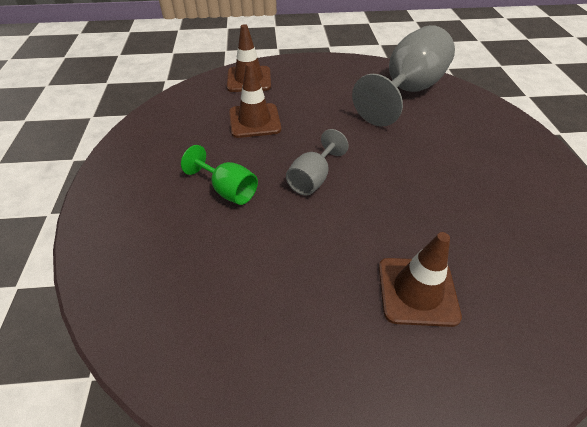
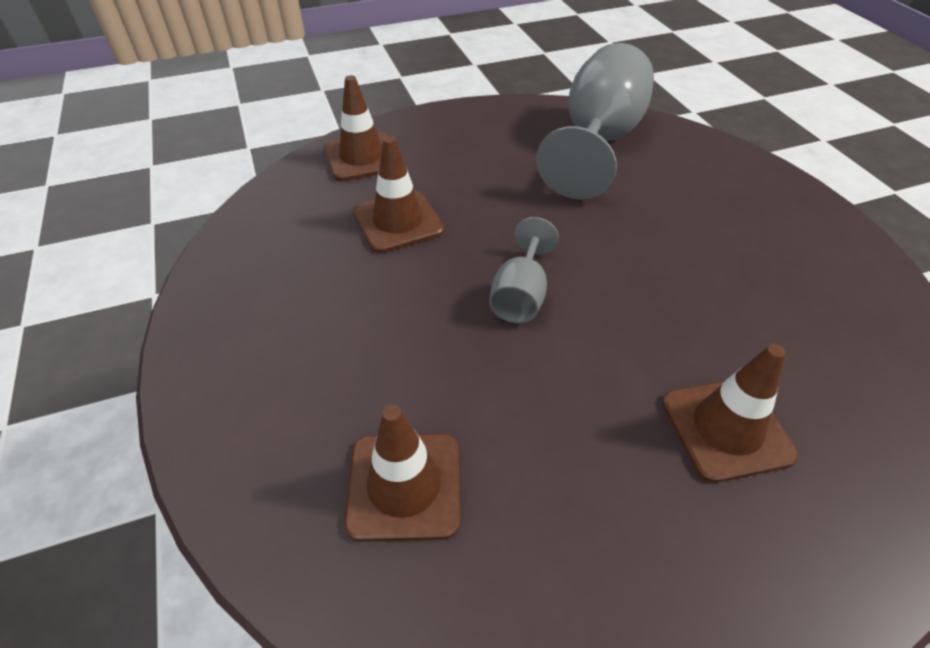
camera: 15 degrees left, 0 degrees up
green goblet [181,145,258,205] -> none
none -> brown traffic cone [344,405,460,542]

